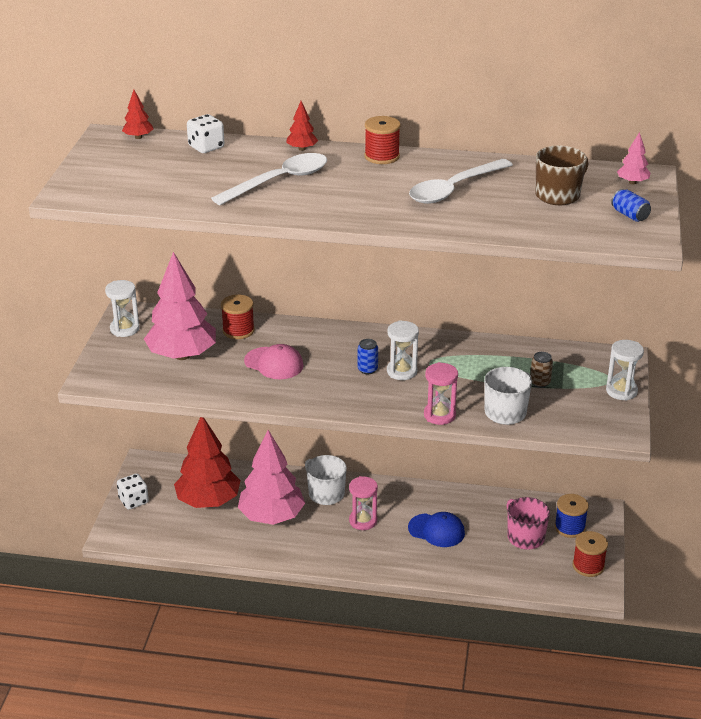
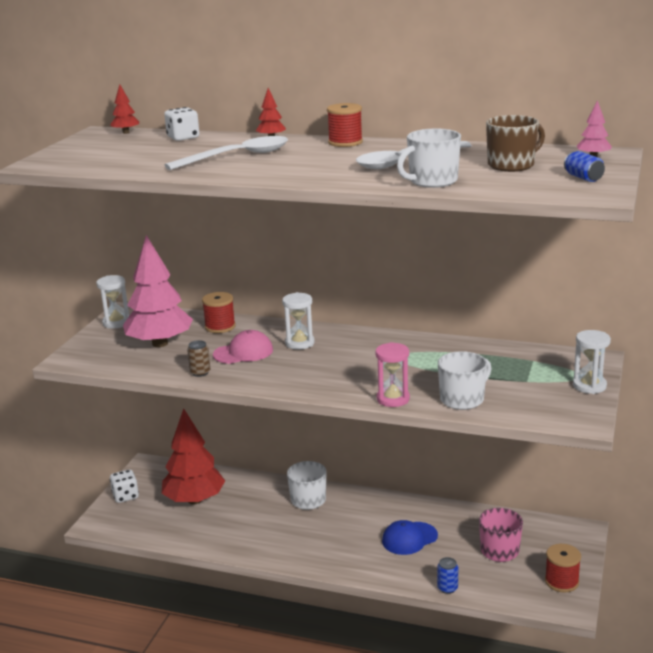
camera: 10 degrees right, 10 degrees down
pink tree [238,430,305,525] -> none
pink cap [244,344,304,379] -> pink cap turned 60 degrees counterclockwise [213,330,273,364]
pink hourglass [349,476,378,530] -> none
blue can [358,339,378,374] -> blue can moved to [437,557,458,594]
white hourglass [387,320,419,380] -> white hourglass moved to [282,292,315,350]
blue cap [408,512,465,547] -> blue cap turned 120 degrees clockwise [382,520,438,555]
brown can [530,352,553,388] -> brown can moved to [187,340,211,377]
blue spool [555,494,589,538] -> none
none -> white mug [397,129,461,188]

